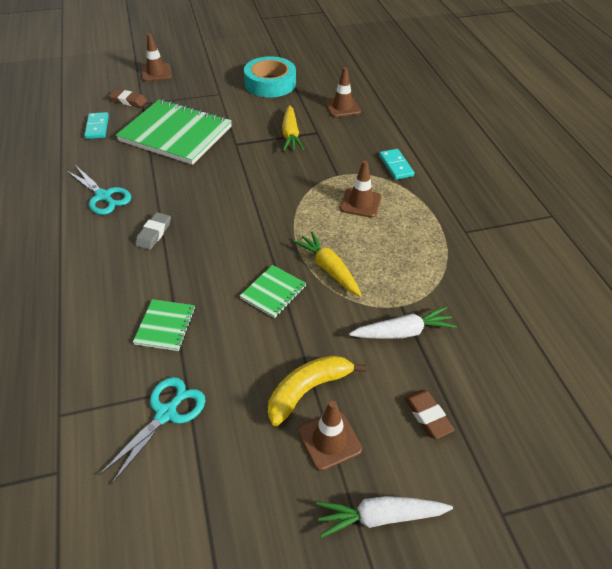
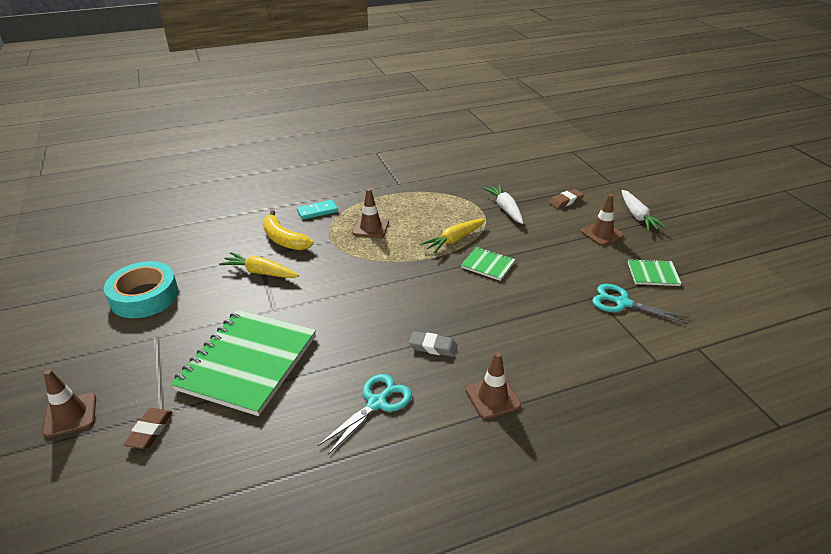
camera: 95 degrees left, 10 degrees down
turquoise domino [84,112,109,139] -> none
green notebook [133,299,196,351] -> green notebook moved to [628,259,682,286]
yellow banana [268,355,366,426] -> yellow banana moved to [263,210,314,250]
yellow carrot [282,105,304,151] -> yellow carrot turned 150 degrees counterclockwise [219,252,299,278]
brown traffic cone [325,67,361,117] -> brown traffic cone moved to [465,352,521,419]

